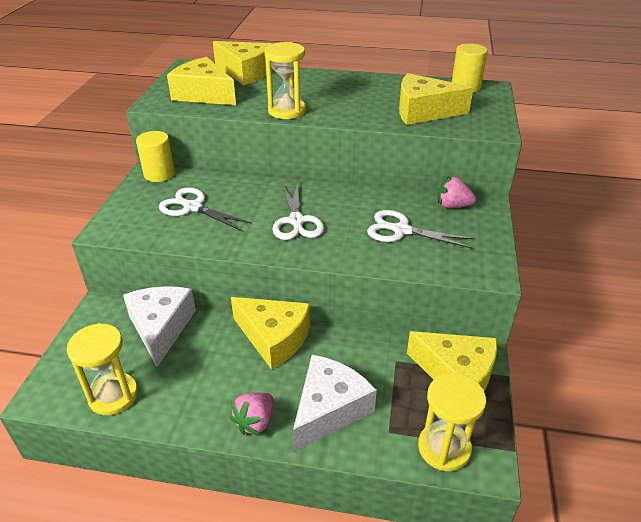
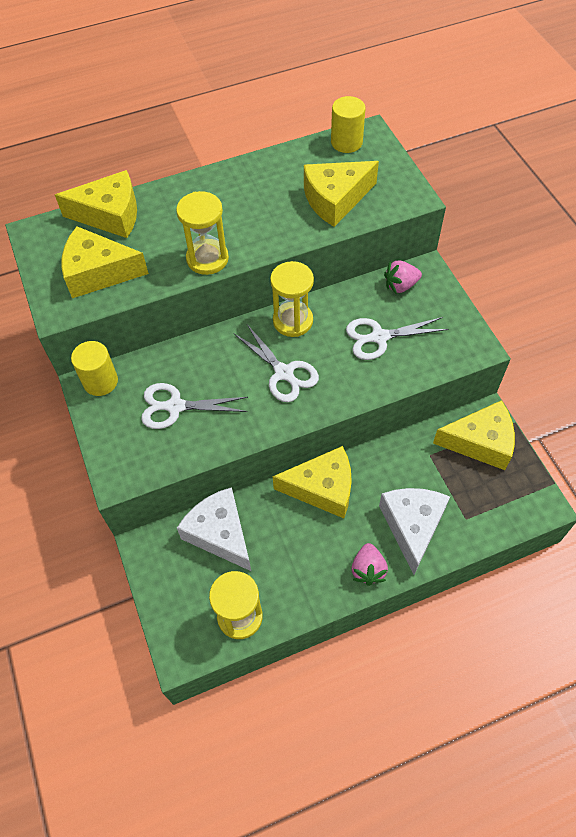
camera: 30 degrees left, 20 degrees up
yellow hourglass [418,373,486,471] -> yellow hourglass moved to [270,261,314,337]

